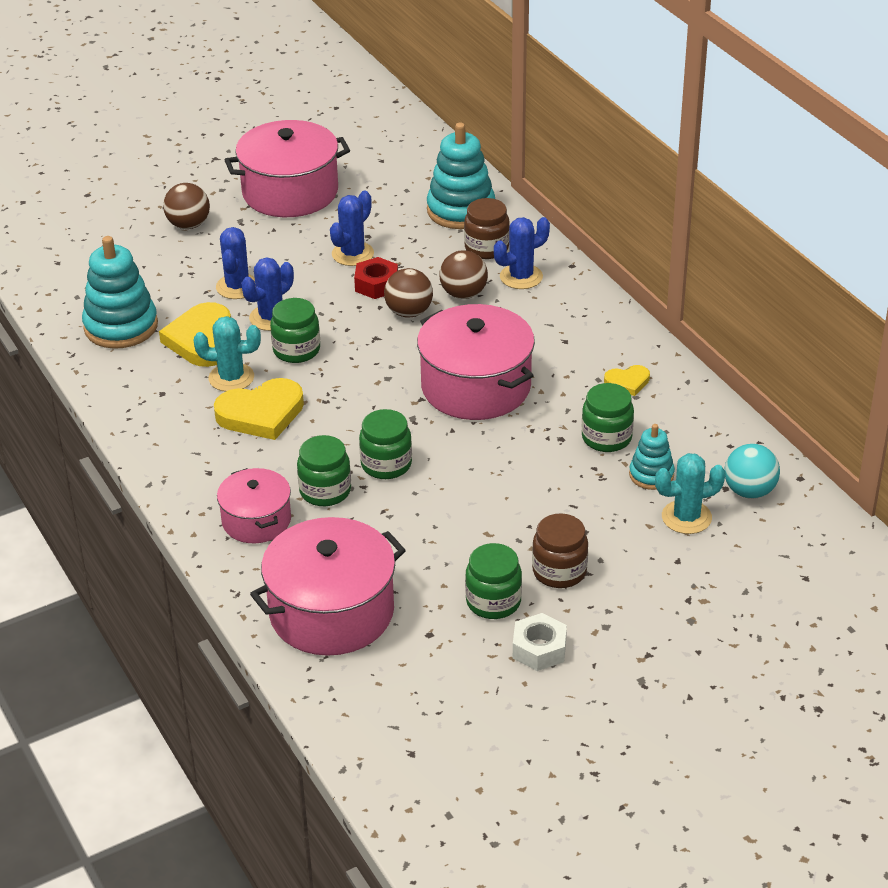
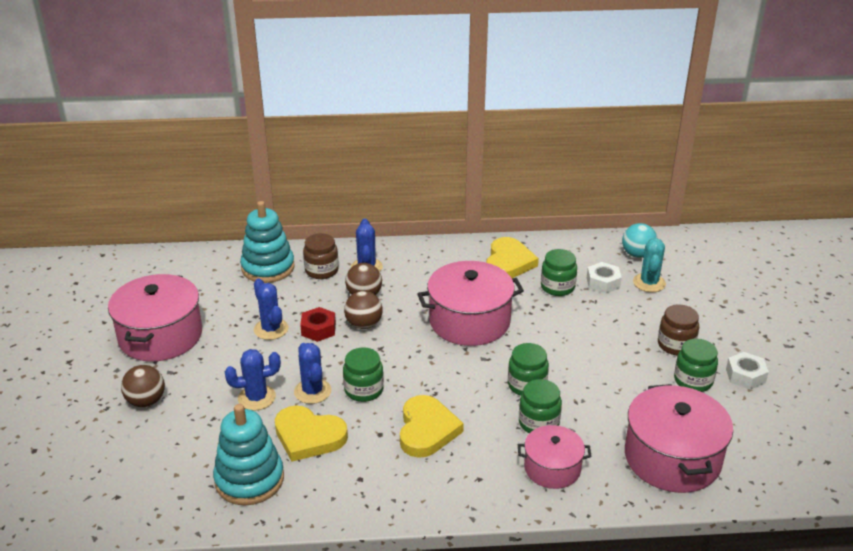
camera: 65 degrees left, 5 degrees down
turquoise cactus [193,316,261,392] -> none
blue cactus [216,227,256,299] -> blue cactus turned 45 degrees counterclockwise [225,349,281,411]
yellow heart [604,365,650,396] -> yellow heart [486,237,539,278], size x1.93
turquoise stacking toy [629,424,675,490] -> white nut [587,262,622,293]

